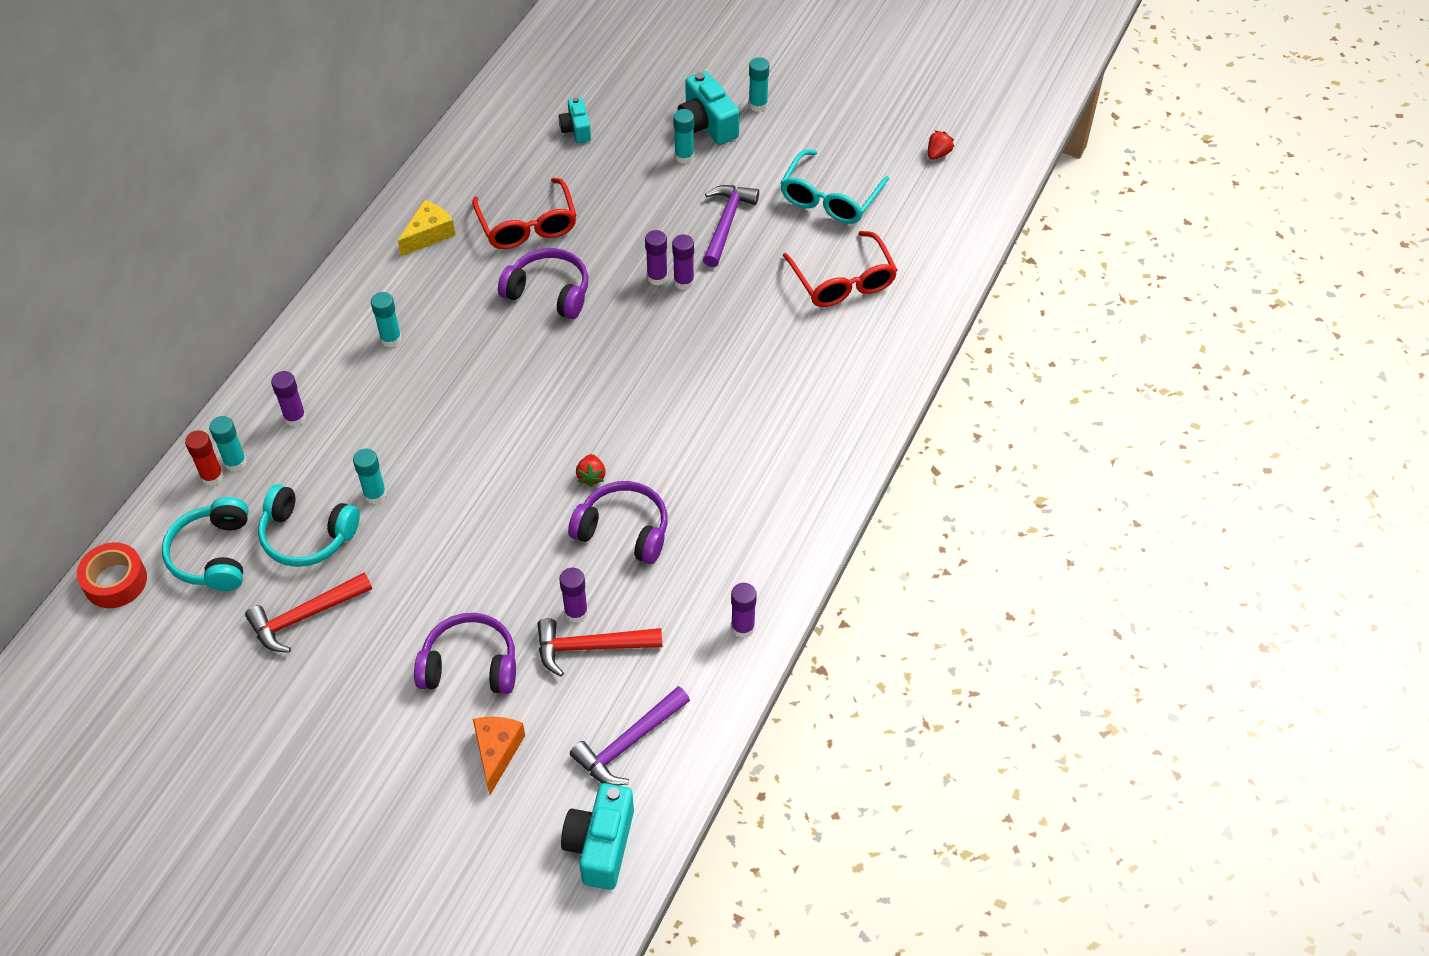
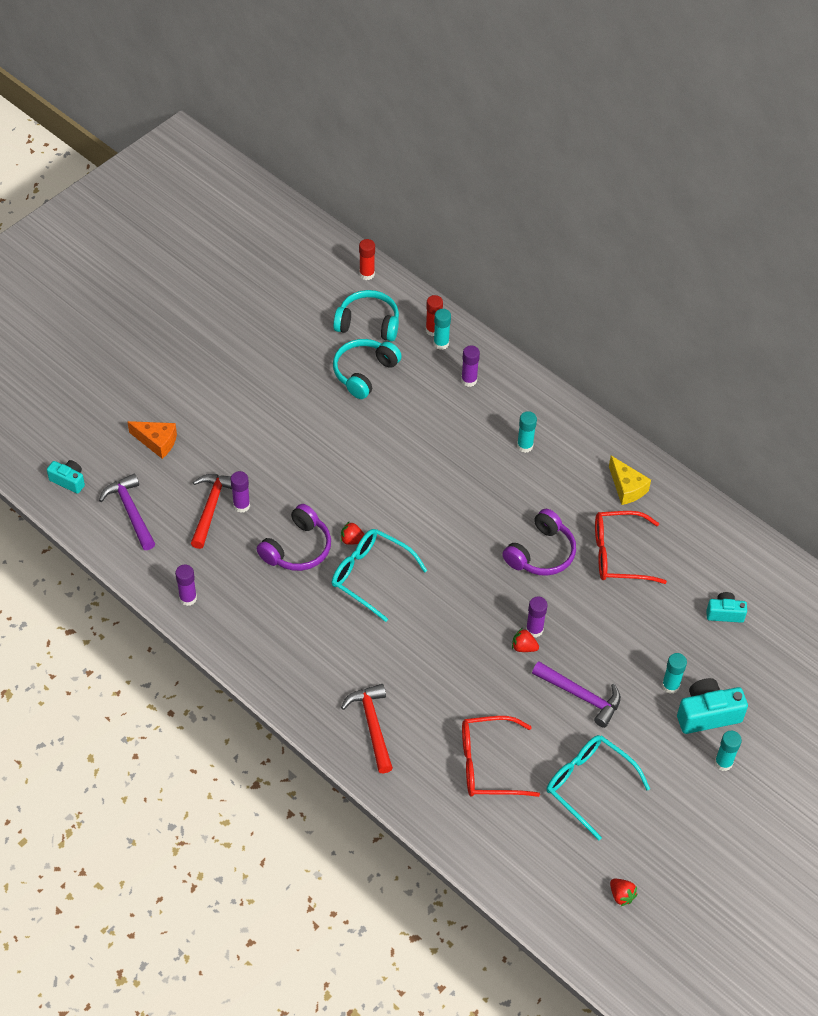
camera: 105 degrees right, 0 degrees up
red tape [77,543,147,608] -> red glue stick [359,239,375,280]
red hammer [245,573,372,653] -> red hammer moved to [341,684,393,773]
turquoise glue stick [353,449,387,504] -> none
purple headphones [414,613,516,694] -> none
turquoise camera [561,783,634,890] -> turquoise camera [47,460,85,494], size x0.61
purple glue stick [672,235,694,290] -> red strawberry [512,628,539,652]
none -> turquoise glasses [332,529,428,622]

